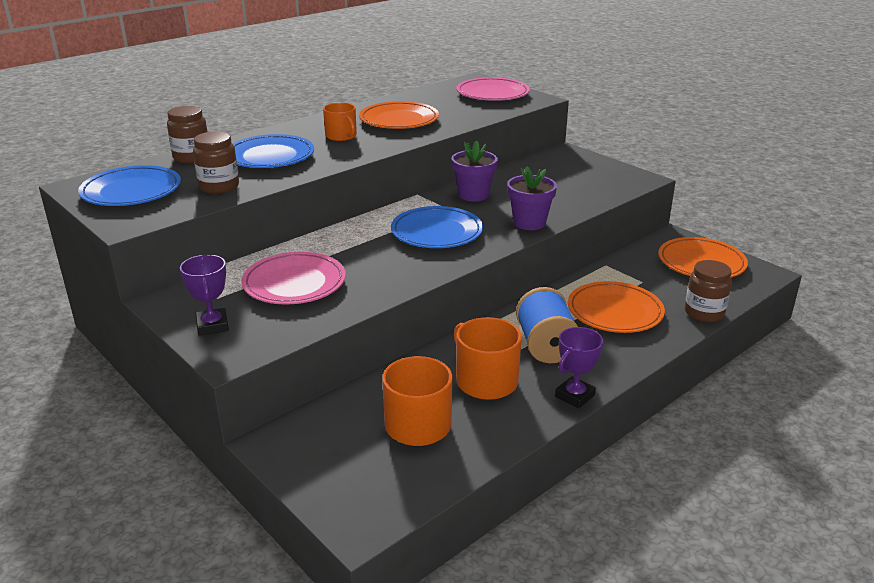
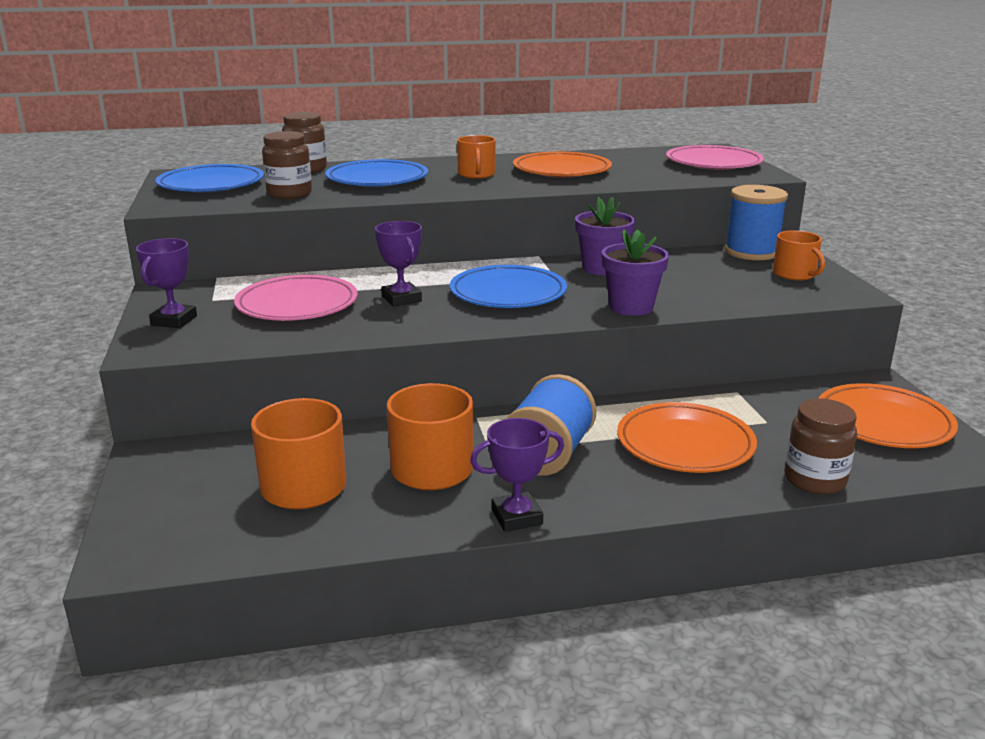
camera: 30 degrees right, 5 degrees down
none -> purple trophy [375,221,422,306]
none -> blue spool [725,185,788,260]
none -> orange mug [773,230,825,281]

